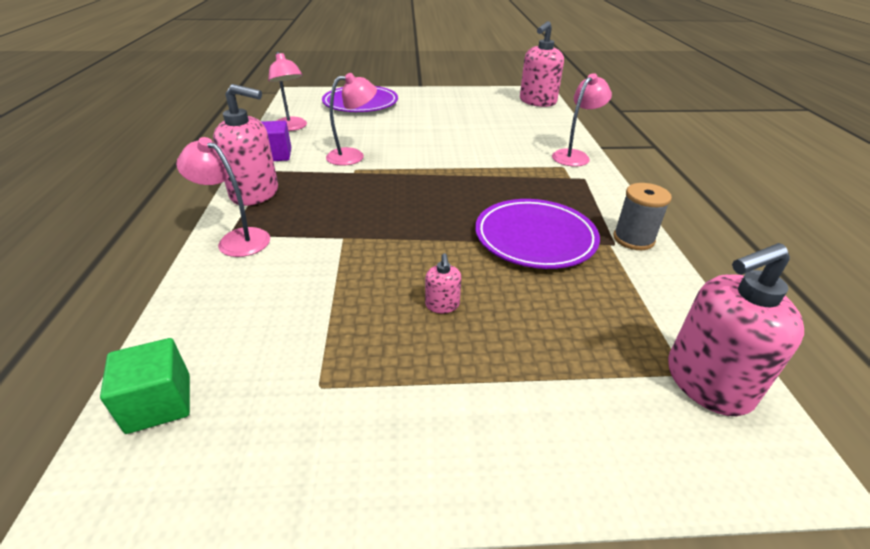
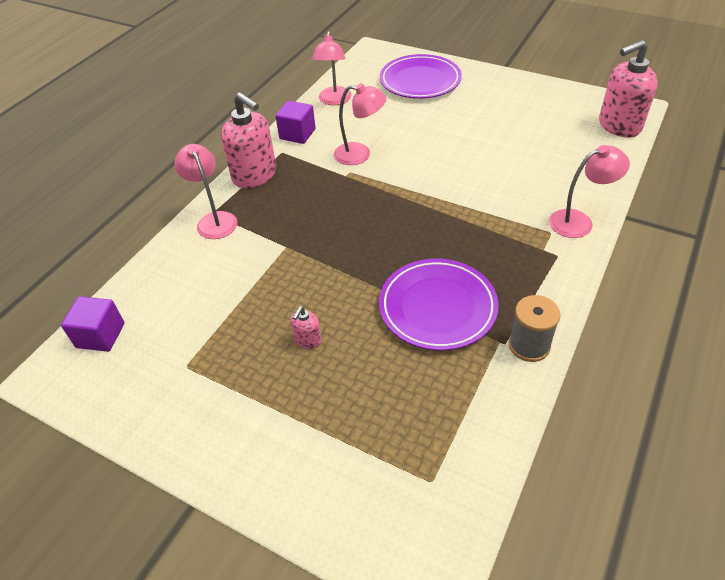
camera: 35 degrees right, 10 degrees up
green cube [100,338,190,434] -> purple cube [61,296,125,352]
pink soap dispenser [668,243,804,416] -> none

